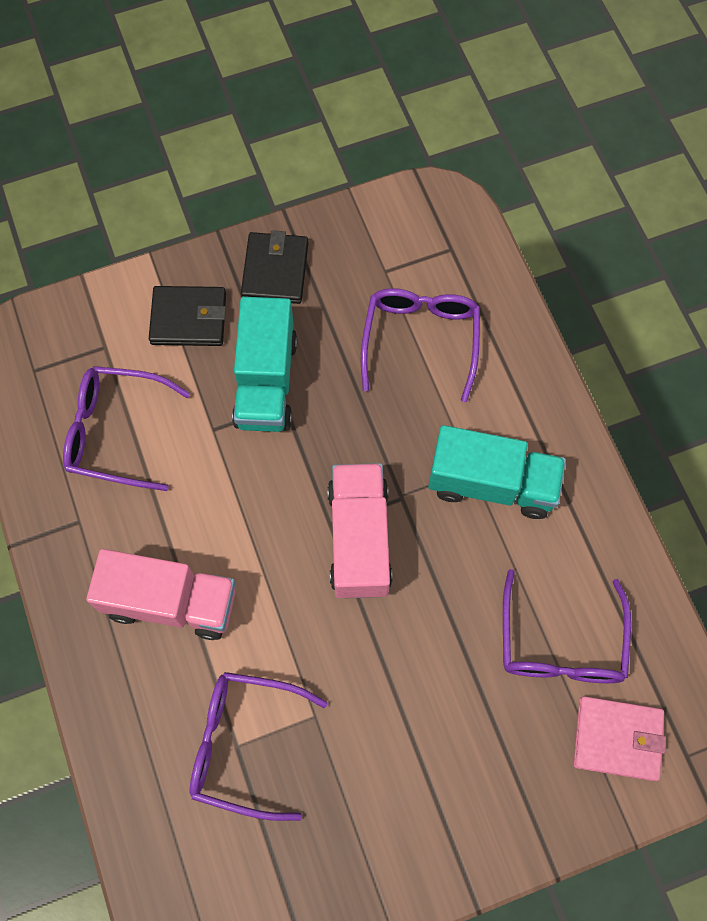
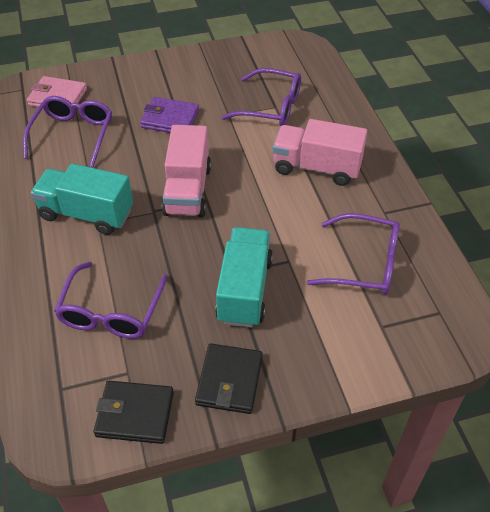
camera: 175 degrees left, 20 degrees down
black wallet [149,286,226,346] -> black wallet moved to [93,381,174,444]
none -> purple wallet [140,97,199,133]

